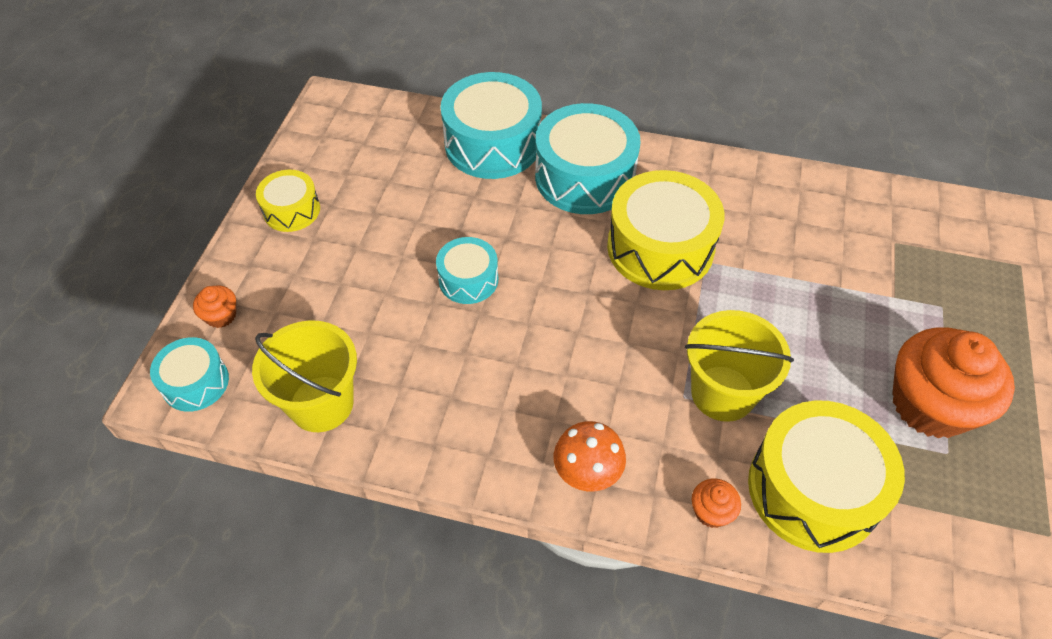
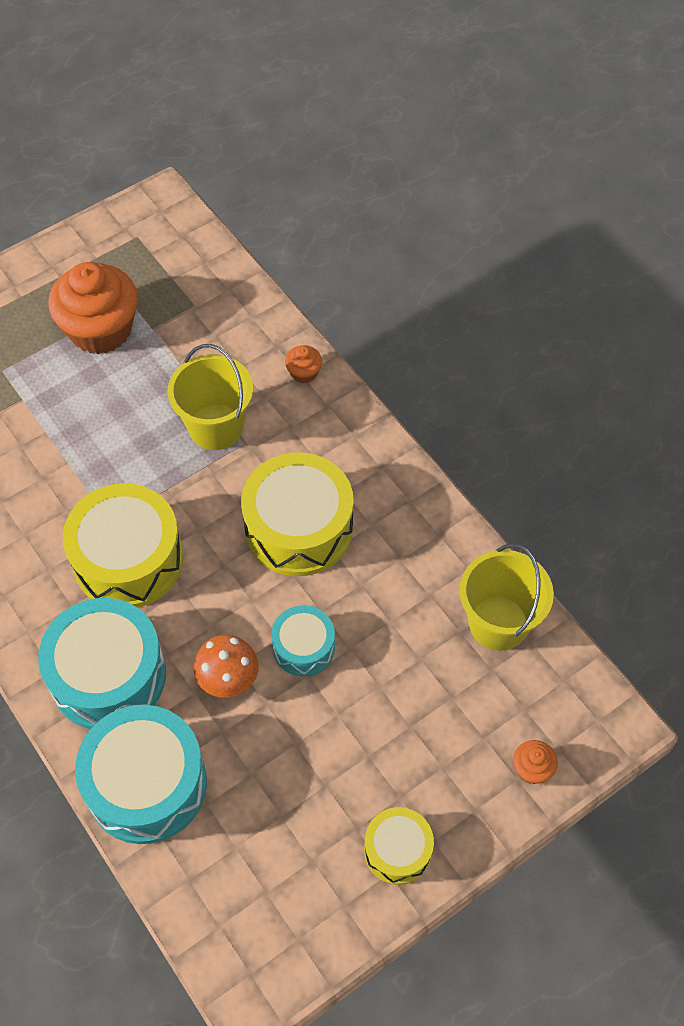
camera: 140 degrees left, 5 degrees up
turquoise drum [150,337,229,412] -> none
orange mushroom [554,421,626,491] -> orange mushroom moved to [194,635,259,698]
yellow drum [748,400,905,553] -> yellow drum moved to [241,452,354,576]

